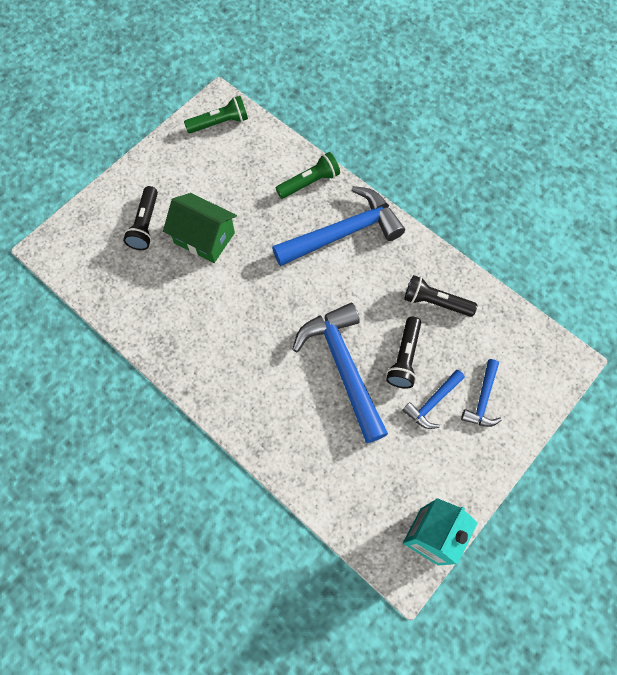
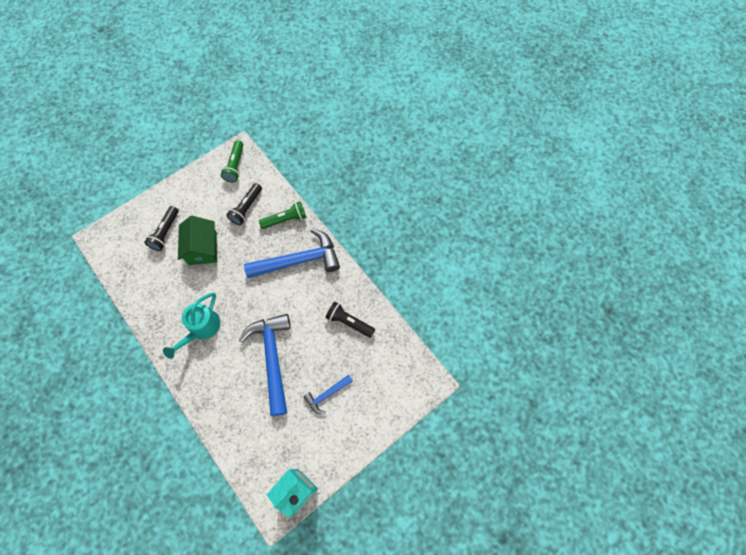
camera: 10 degrees right, 0 degrees up
green house [163,193,237,263] -> green house turned 45 degrees clockwise [178,216,217,265]
green flashlight [184,96,248,133] -> green flashlight turned 105 degrees clockwise [221,140,243,182]
black flashlight [386,316,421,389] -> black flashlight moved to [227,183,262,225]
blue hammer [461,359,502,427] -> none
none -> turquoise watering can [163,293,220,359]

